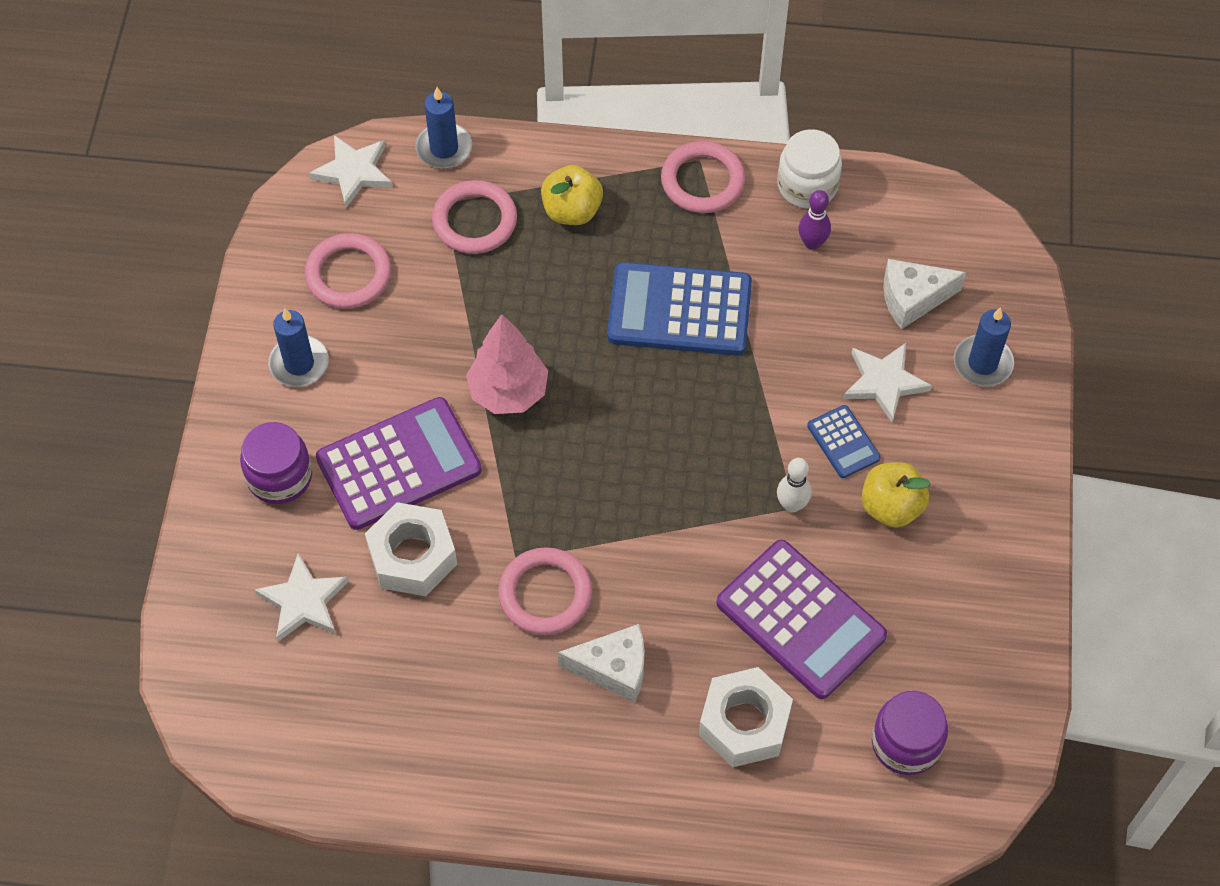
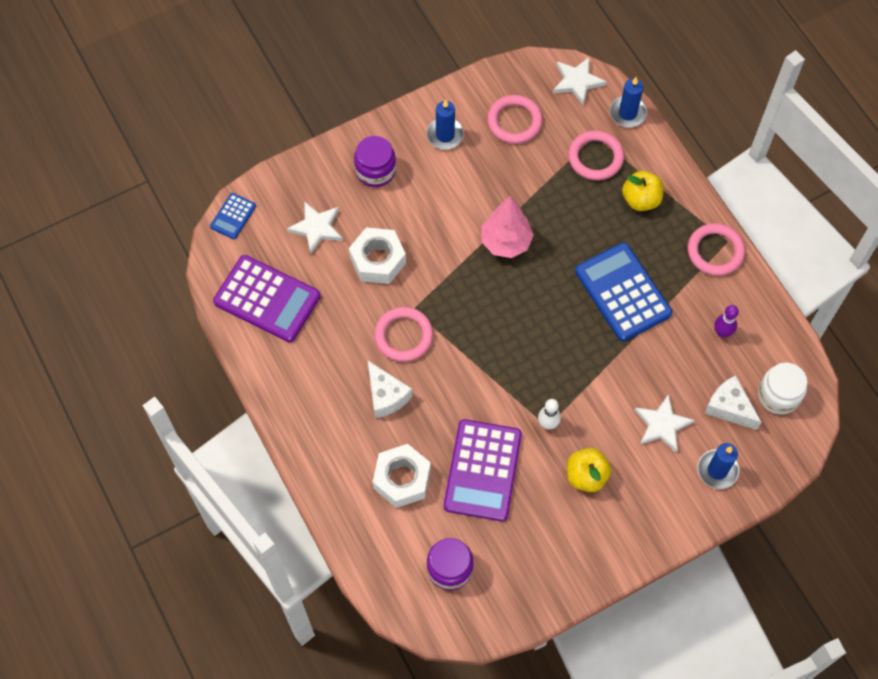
camera: 55 degrees right, 5 degrees up
purple calculator [316,397,482,530] -> purple calculator moved to [213,255,320,342]
white jar [777,129,842,209] -> white jar moved to [758,363,807,414]
blue calculator [807,405,881,478] -> blue calculator moved to [210,193,256,239]

